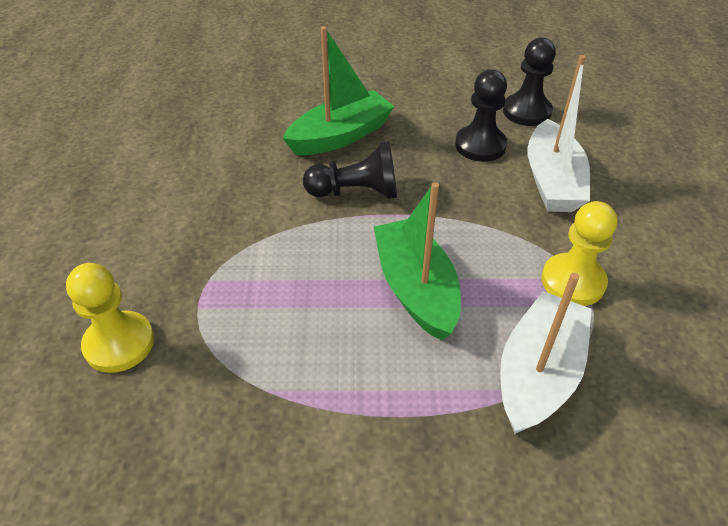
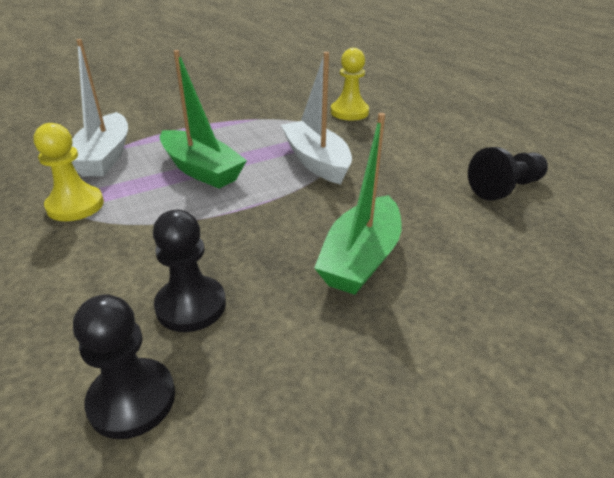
camera: 150 degrees right, 10 degrees down
black pawn [303,141,397,199] -> black pawn moved to [468,147,548,201]
white boat [528,55,590,212] -> white boat moved to [281,52,352,184]

